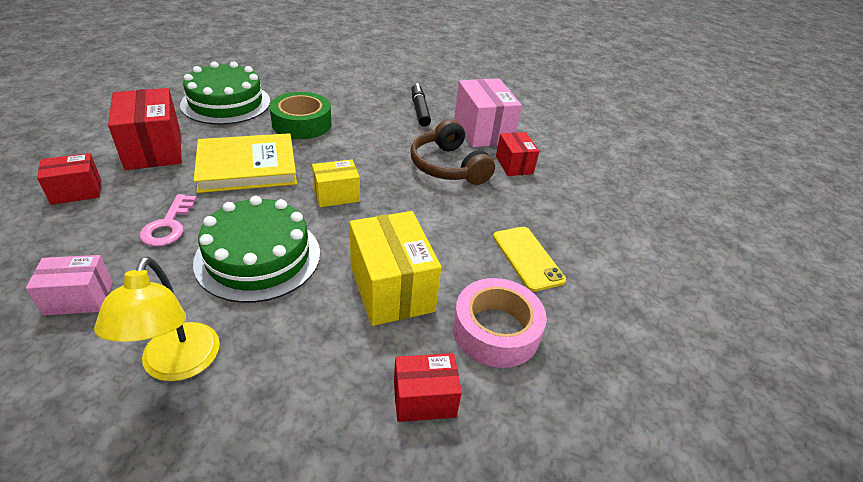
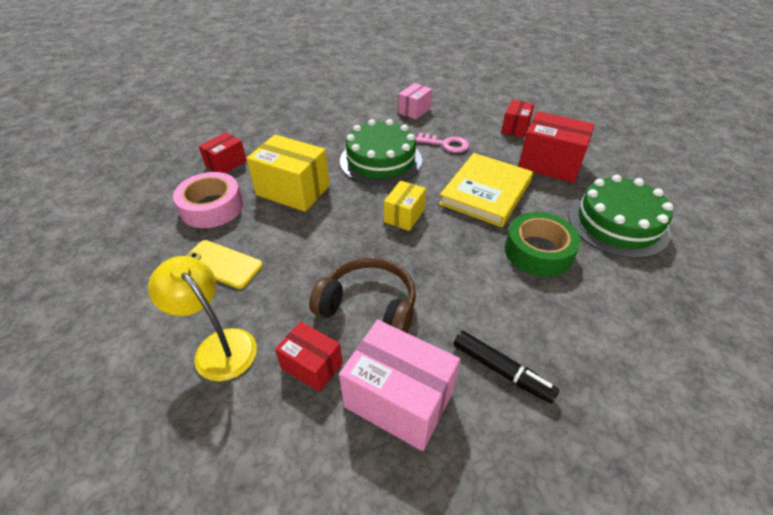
camera: 140 degrees right, 5 degrees up
yellow lamp [94,256,220,381] -> yellow lamp moved to [148,256,257,381]
pink key [140,194,197,247] -> pink key turned 150 degrees clockwise [415,133,469,153]

